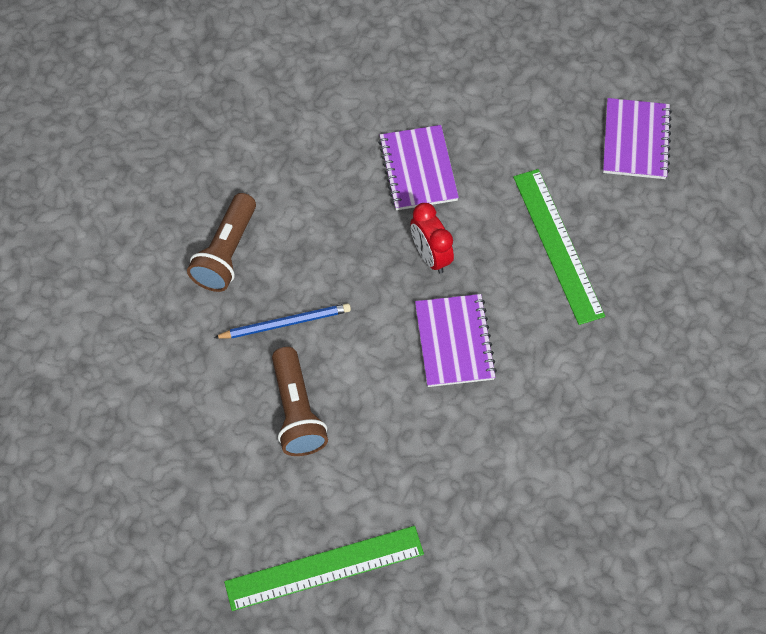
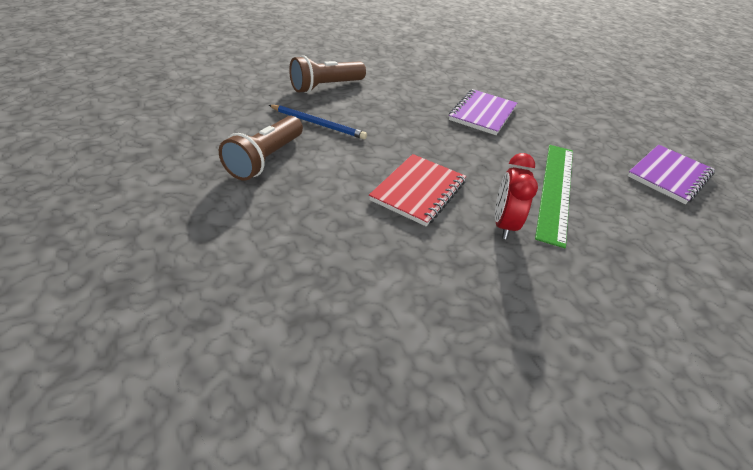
camera: 35 degrees right, 20 degrees down
green ruler [224,526,424,611] -> none
red clock [410,203,454,274] -> red clock moved to [495,153,538,239]
purple notebook [415,294,497,387] -> red notebook [369,154,466,226]

